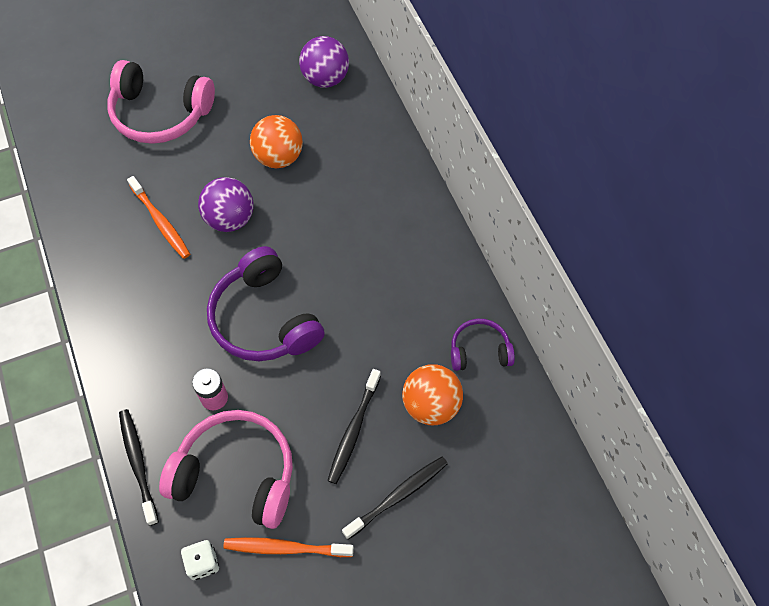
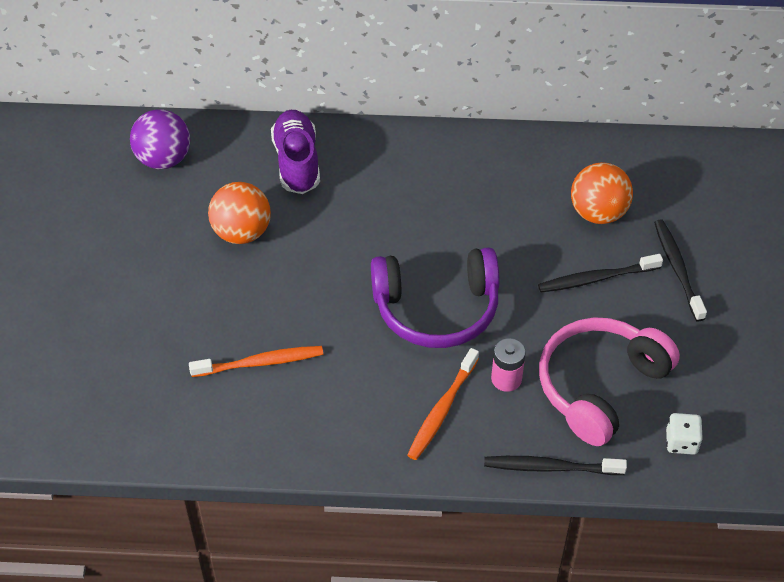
camera: 65 degrees left, 10 degrees down
pink headphones [107,60,215,144] -> none
purple ball [198,177,254,232] -> none
orange toothbrush [223,537,354,557] -> orange toothbrush moved to [407,348,479,460]
black toothbrush [327,369,381,484] -> black toothbrush turned 120 degrees clockwise [538,254,663,293]
purple headphones [451,319,515,371] -> none
none -> purple shoe [271,110,320,194]

